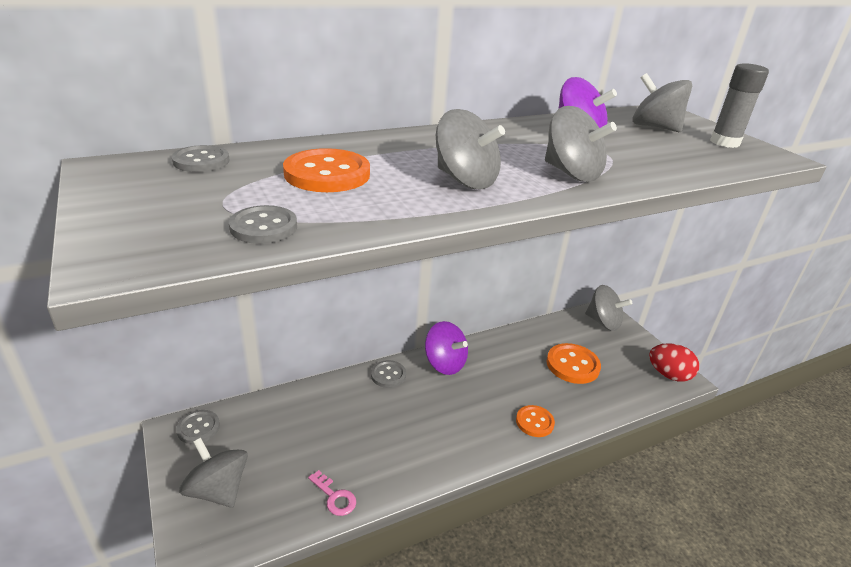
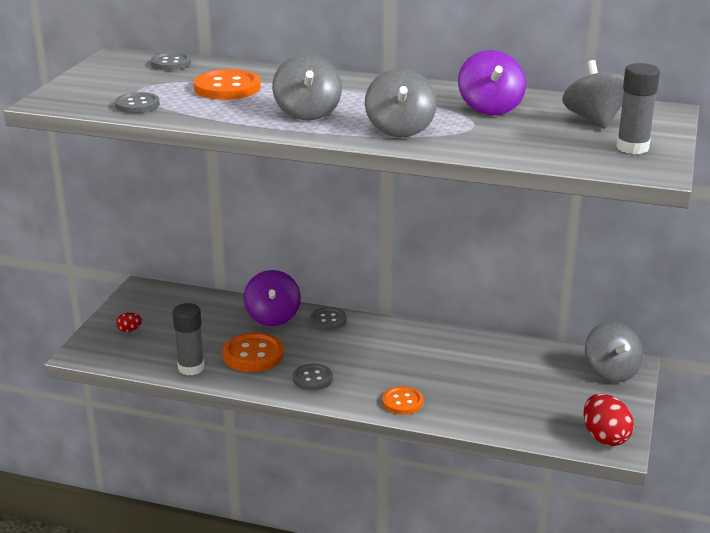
camera: 45 degrees right, 5 degrees down
grey button [176,410,220,444] -> grey button moved to [293,364,333,391]
grey spinning top [179,438,248,508] -> red egg [116,312,142,332]
pink key [308,470,356,516] -> grey glue stick [173,303,204,375]
purple spinning top [425,321,468,375] -> purple spinning top moved to [244,270,301,326]
orange button [547,343,601,384] -> orange button moved to [223,332,284,372]

